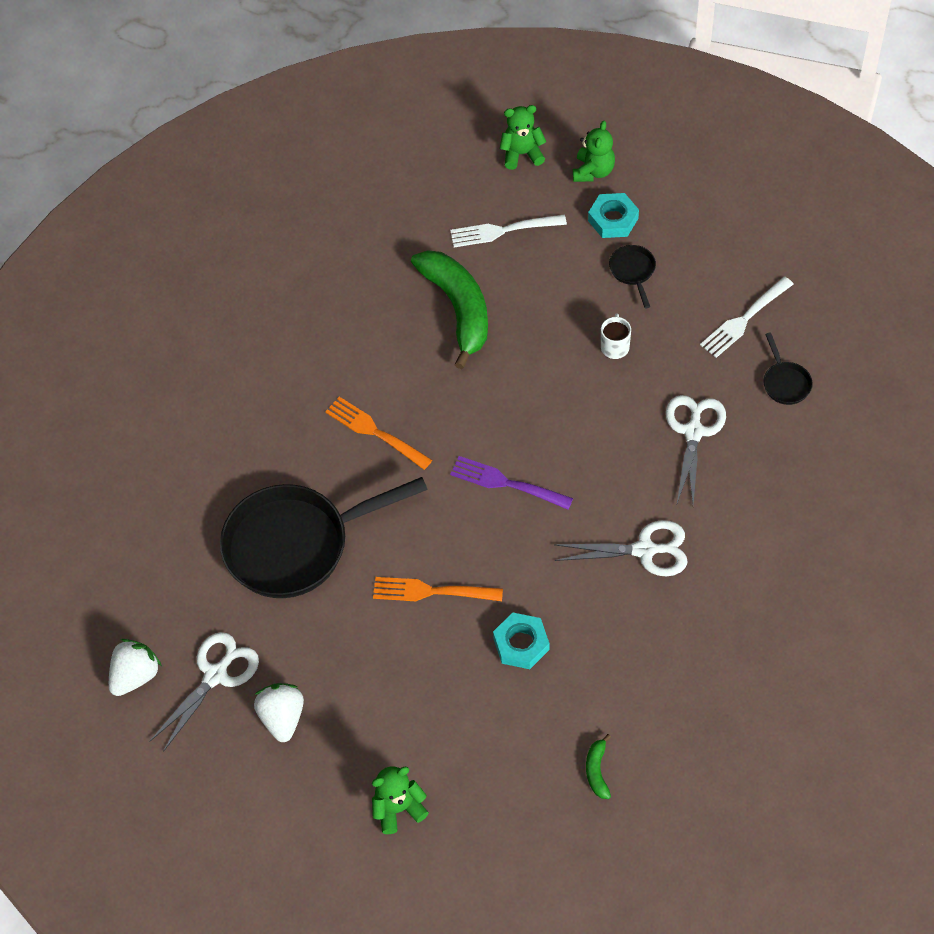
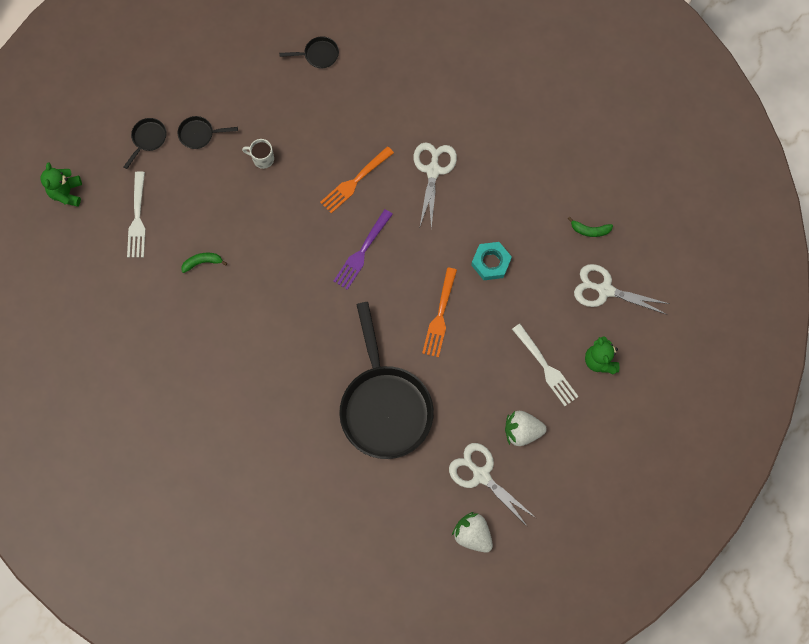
camera: 85 degrees left, 15 degrees up
orange fork [325,397,432,470] -> orange fork moved to [320,146,394,213]
green banana [411,250,488,369] -> green banana [182,253,227,273], size x0.41
green teddy bear [573,120,615,182] -> none
turquoise nut [588,193,639,238] -> black pan [124,118,167,169]
white scissors [666,395,726,504] -> white scissors moved to [574,264,670,315]
white fork [700,277,794,358] -> white fork moved to [512,324,579,406]

